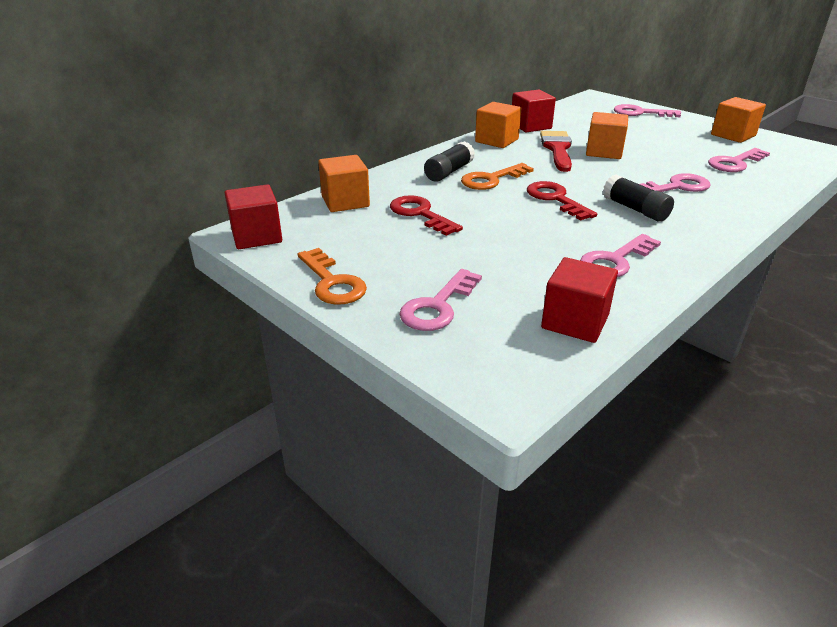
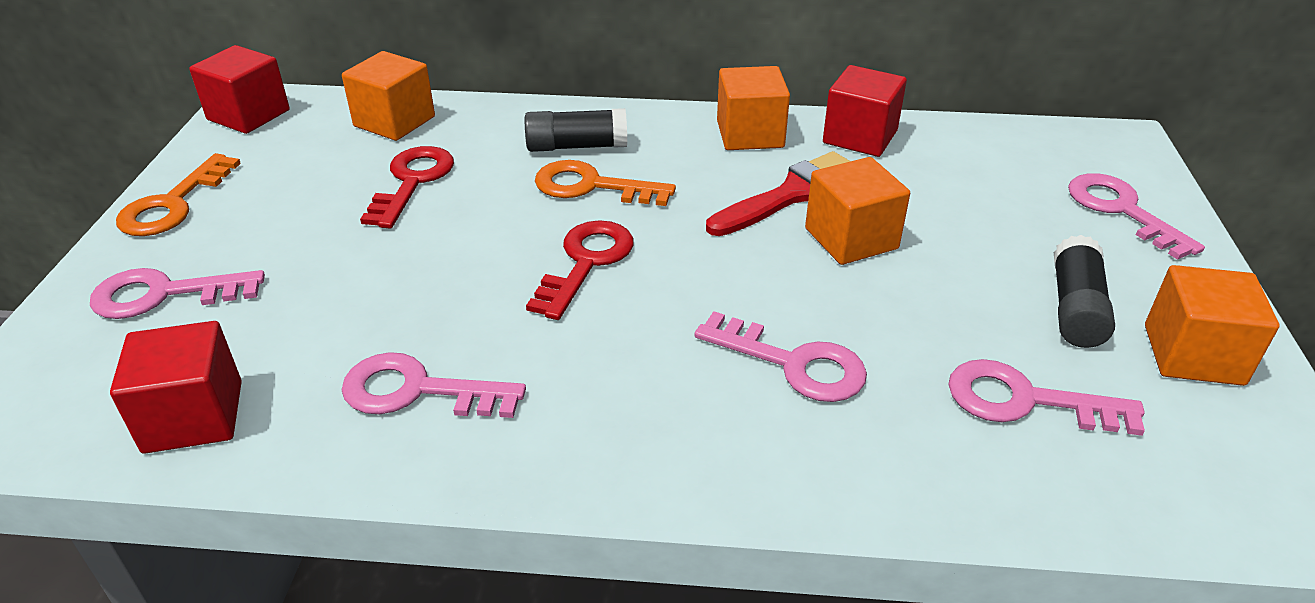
camera: 50 degrees right, 5 degrees up
black glue stick [603,174,674,222] -> black glue stick moved to [1054,235,1115,348]

